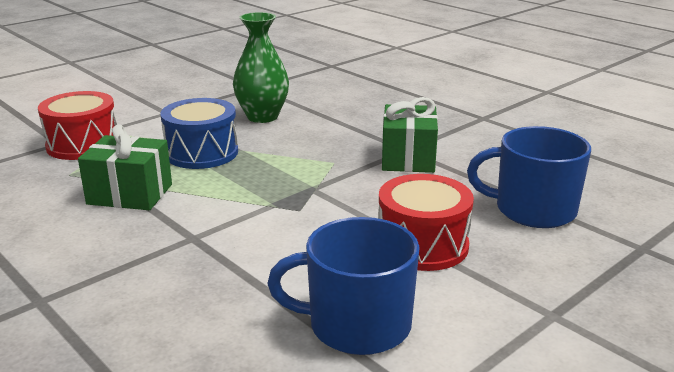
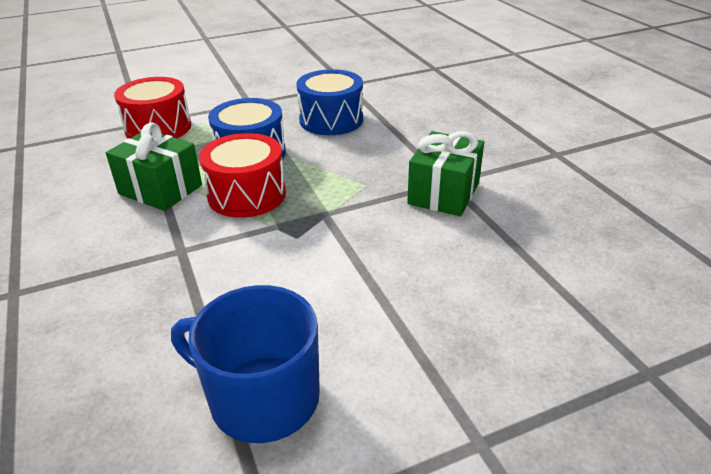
camera: 20 degrees right, 10 degrees up
green vase [233,12,289,123] -> blue drum [297,69,363,135]
red drum [378,174,474,271] -> red drum moved to [199,133,286,218]
blue mug [467,126,591,228] -> none

